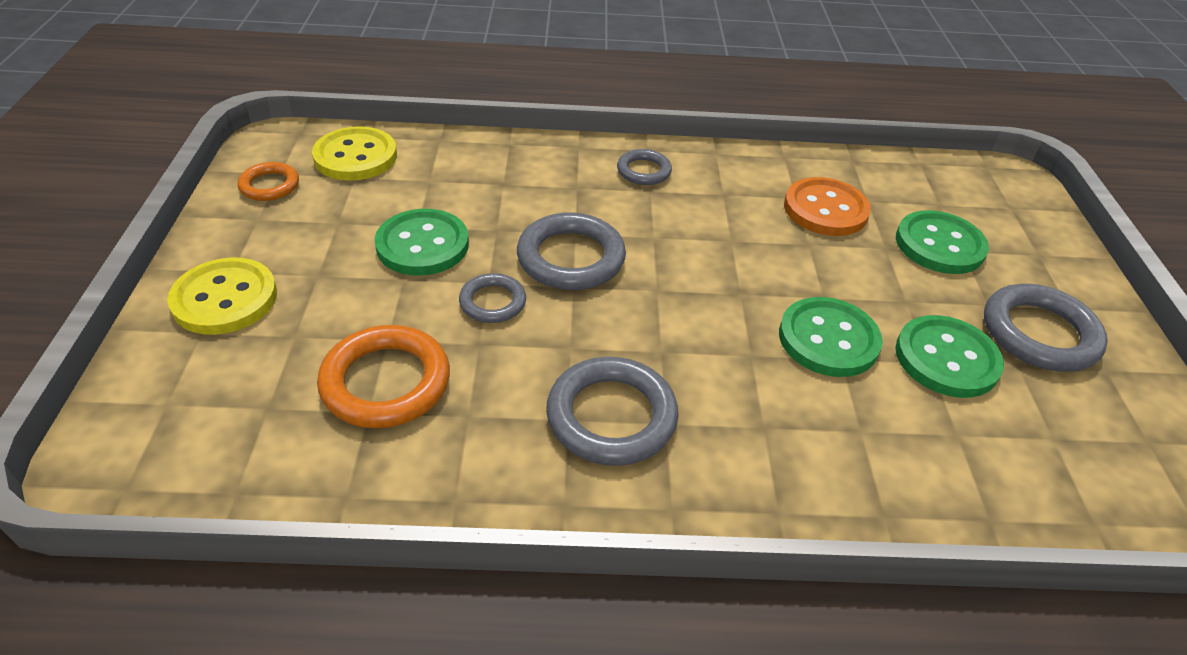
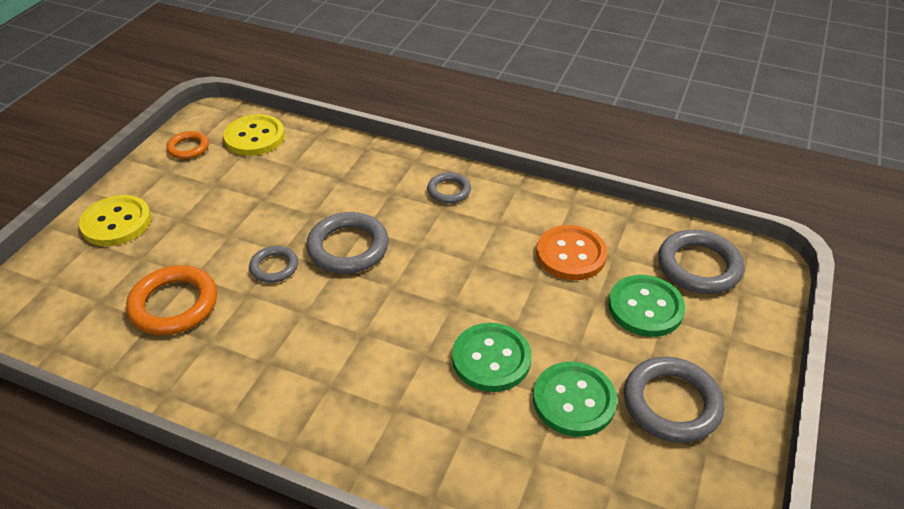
camera: 25 degrees right, 0 degrees up
green button [375,209,469,276] -> none
grey ring [546,357,679,466] -> grey ring moved to [658,230,744,294]

